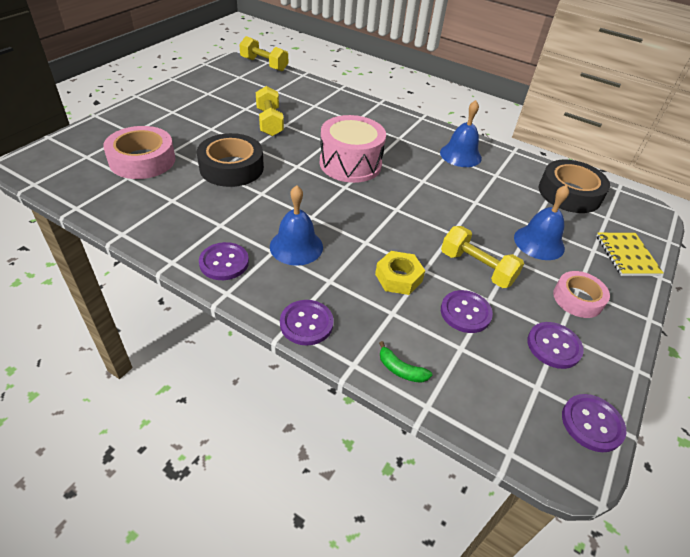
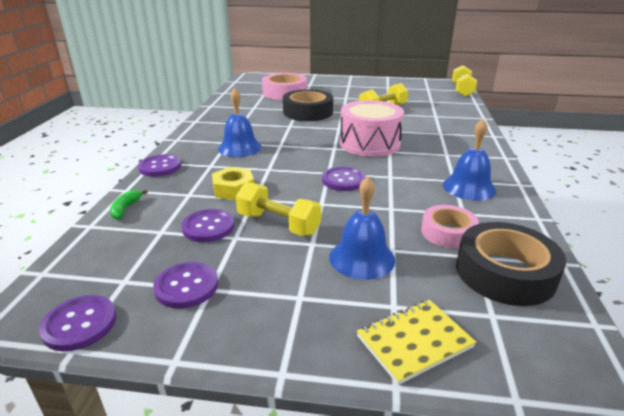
camera: 70 degrees right, 15 degrees down
purple button [199,242,249,280] -> purple button moved to [322,167,366,191]
yellow dumbbell [441,226,524,288] -> yellow dumbbell turned 75 degrees counterclockwise [236,182,321,236]
pink tape [553,271,610,318] -> pink tape moved to [421,205,479,248]

